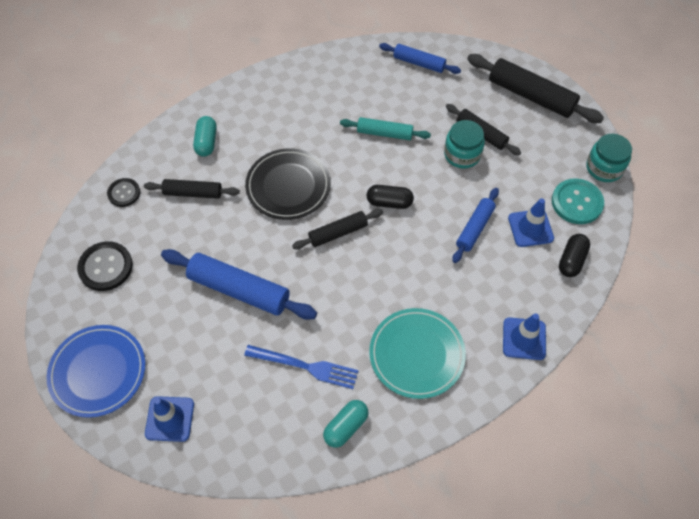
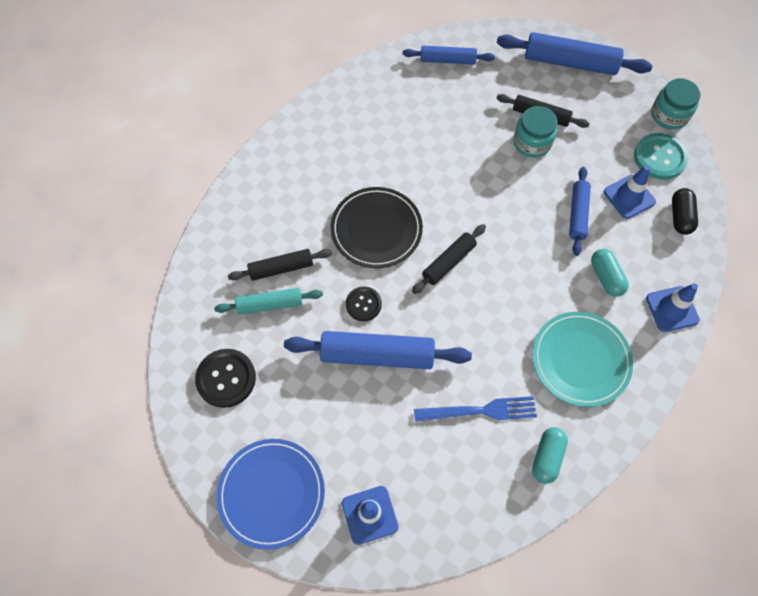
camera: 20 degrees left, 5 degrees up
black button [107,178,140,207] -> black button moved to [346,287,382,321]
turquoise capsule [193,116,217,157] -> turquoise capsule moved to [591,249,629,297]
turquoise rolling pin [340,117,431,140] -> turquoise rolling pin moved to [214,288,323,315]
black capsule [367,185,414,209] -> none
black rolling pin [467,54,604,123] -> blue rolling pin [497,32,652,75]

